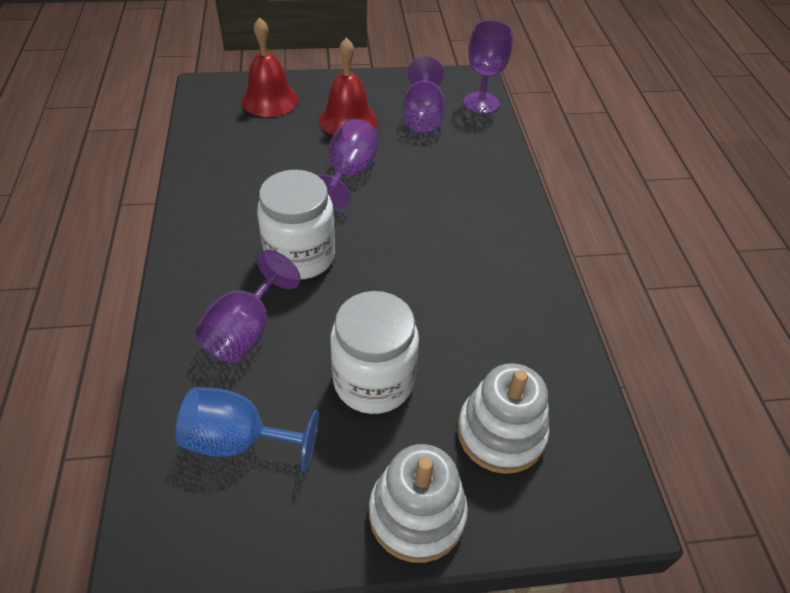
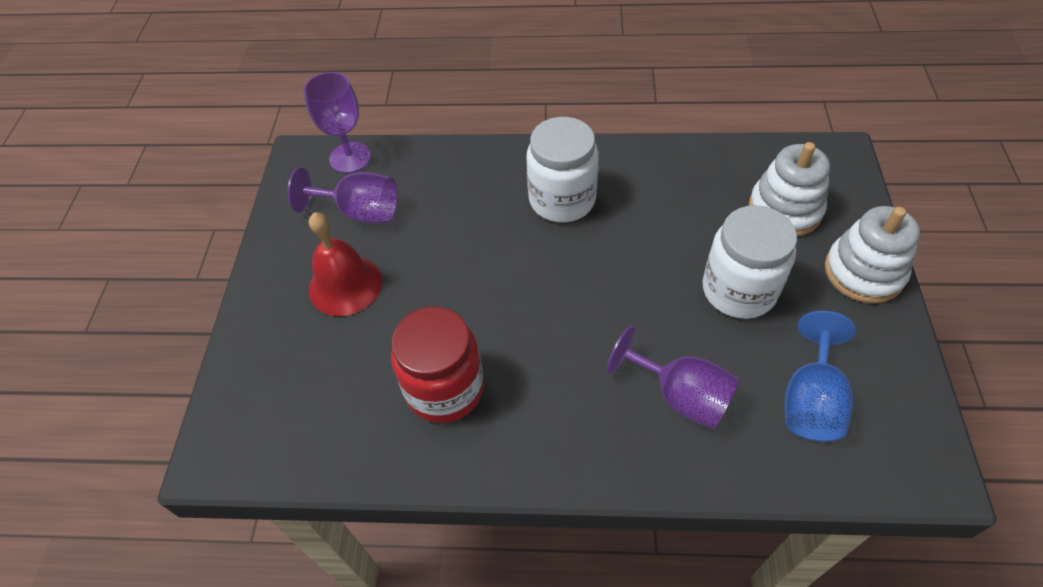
camera: 75 degrees left, 5 degrees up
red bell [241,17,299,117] -> none
white jar [257,170,335,279] -> white jar moved to [526,117,599,223]
purple goblet [317,119,379,210] -> none
none -> red jar [391,307,484,423]

